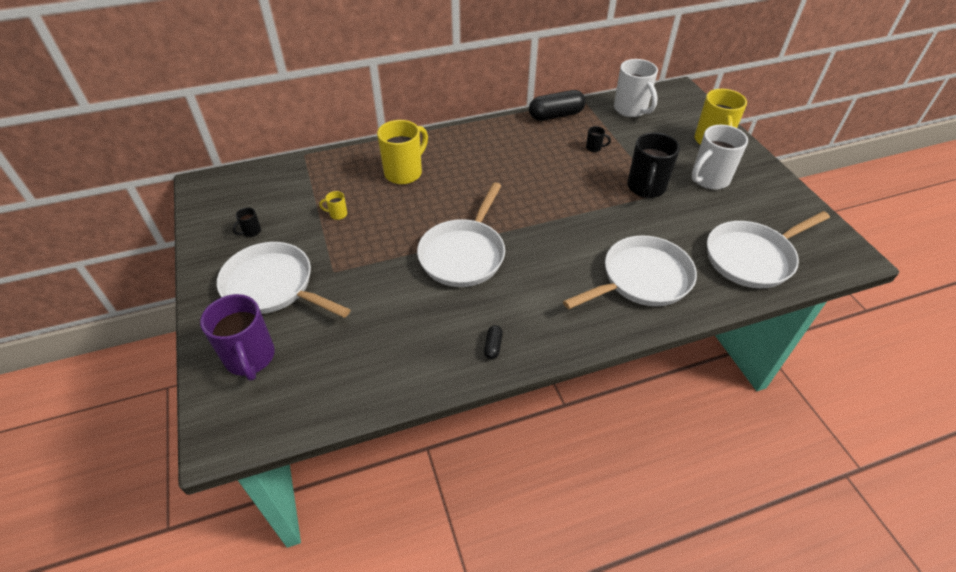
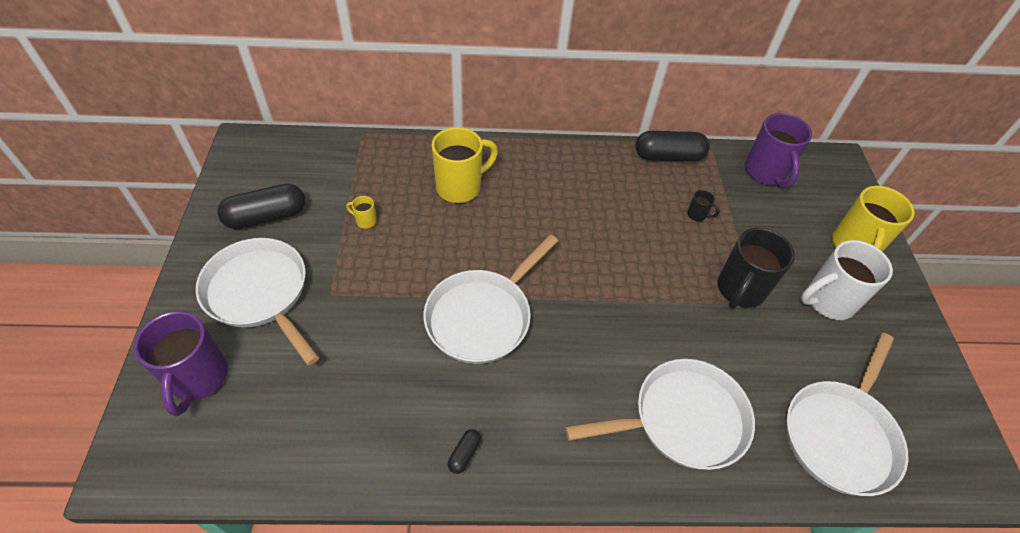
camera: 15 degrees right, 5 degrees up
black mug [233,208,261,237] -> black capsule [217,184,305,229]
white mug [614,59,658,117] -> purple mug [745,113,812,188]
white pan [707,211,830,289] -> white pan turned 45 degrees counterclockwise [786,333,908,496]

